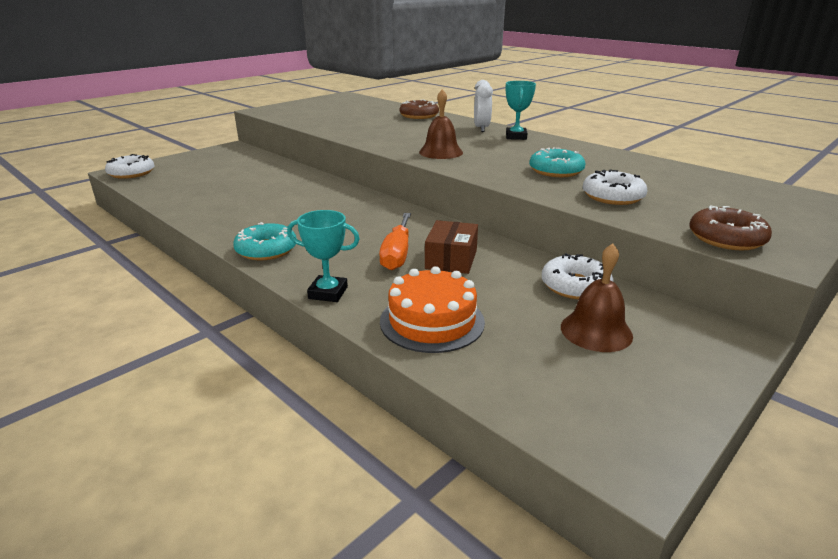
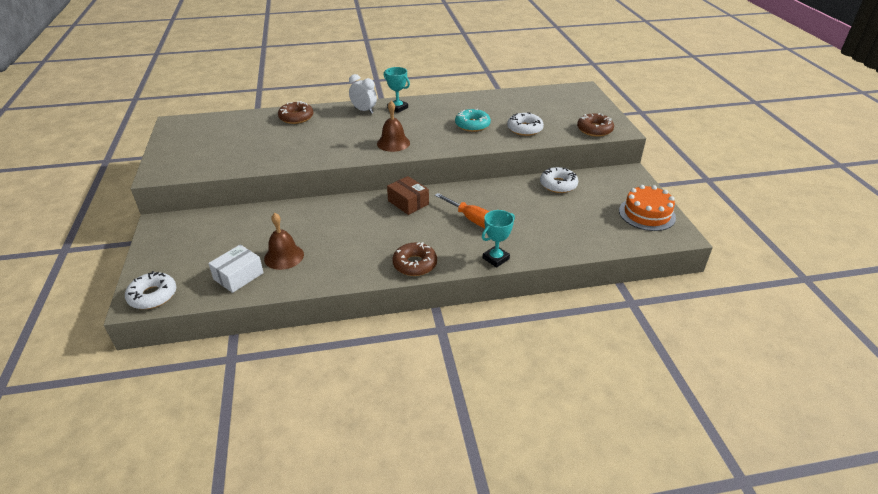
camera: 55 degrees left, 10 degrees up
turquoise donut [233,222,297,260] -> brown donut [392,242,437,276]
orange cake [380,266,485,353] -> orange cake moved to [619,185,676,231]
brown box [425,220,478,274] -> brown box moved to [387,176,429,215]
brown bell [561,243,633,352] -> brown bell moved to [264,213,304,270]
none -> white box [208,244,264,293]

